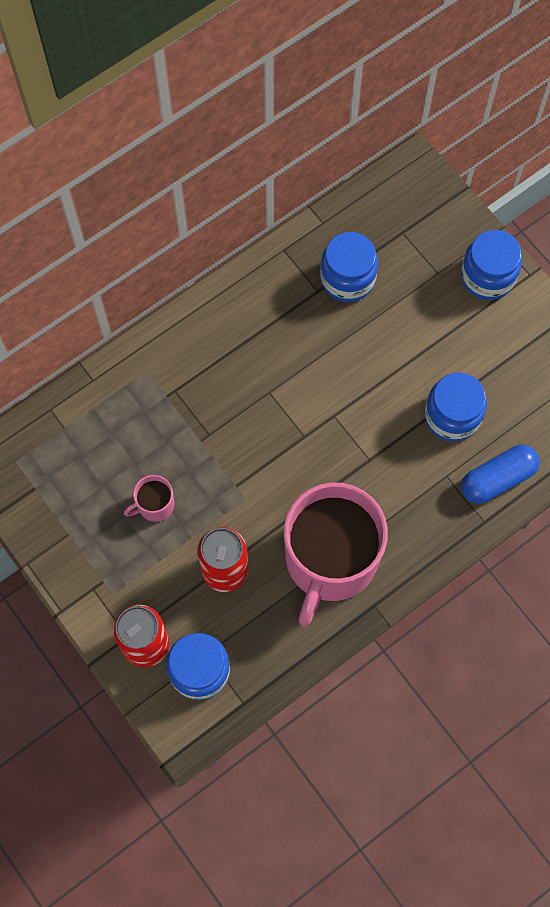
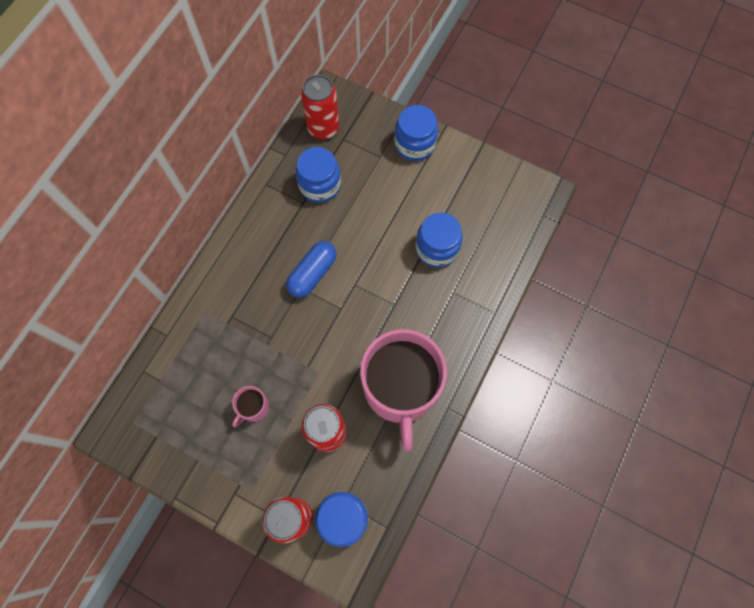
camera: 25 degrees left, 0 degrees up
blue capsule [461,445,540,504] -> blue capsule moved to [286,241,337,298]
none -> red can [301,75,339,139]

